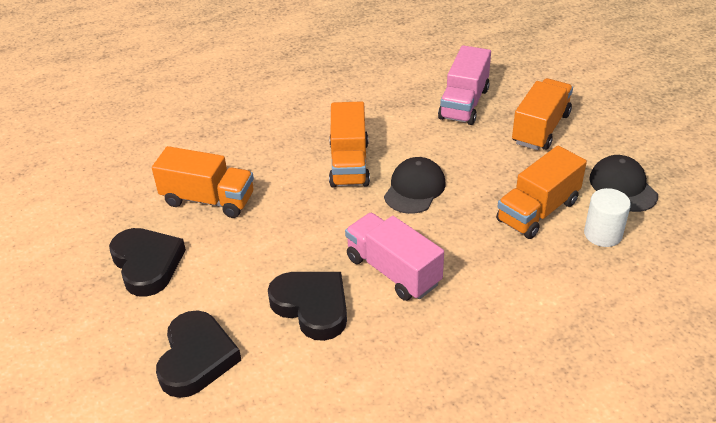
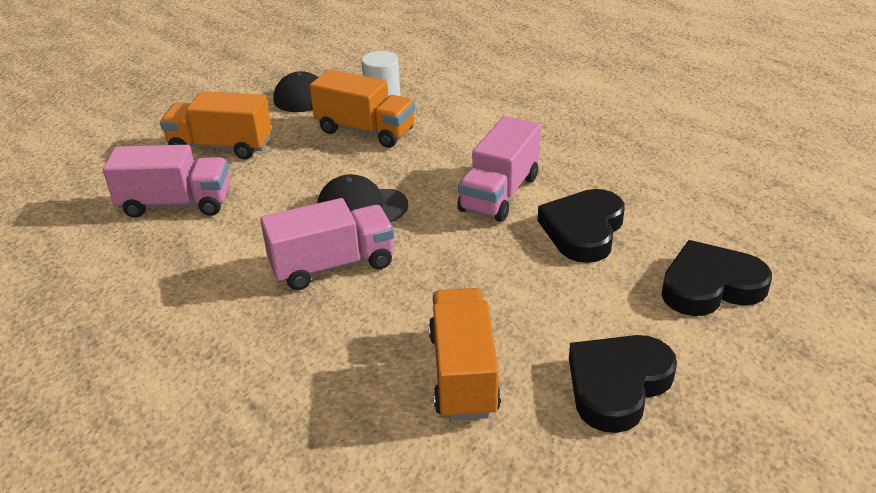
camera: 110 degrees left, 5 degrees down
orange truck [329,101,370,188] -> pink truck [260,198,394,290]

